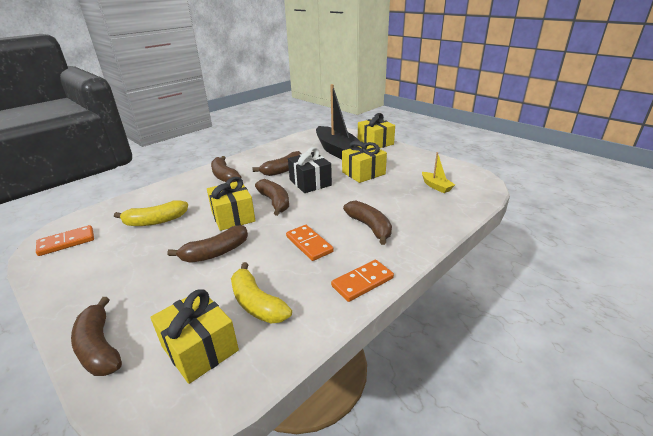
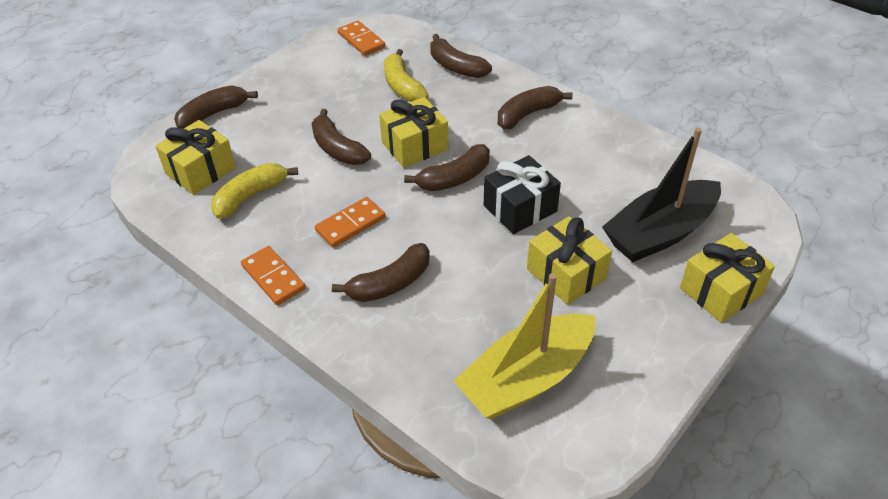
camera: 85 degrees right, 15 degrees up
brown banana [252,151,302,176] -> brown banana moved to [430,34,492,78]
yellow boat [422,152,455,193] -> yellow boat [453,273,596,420], size x2.19

